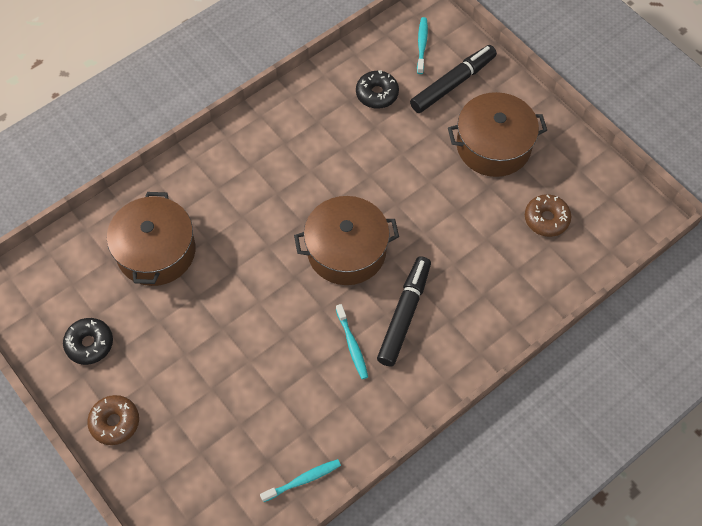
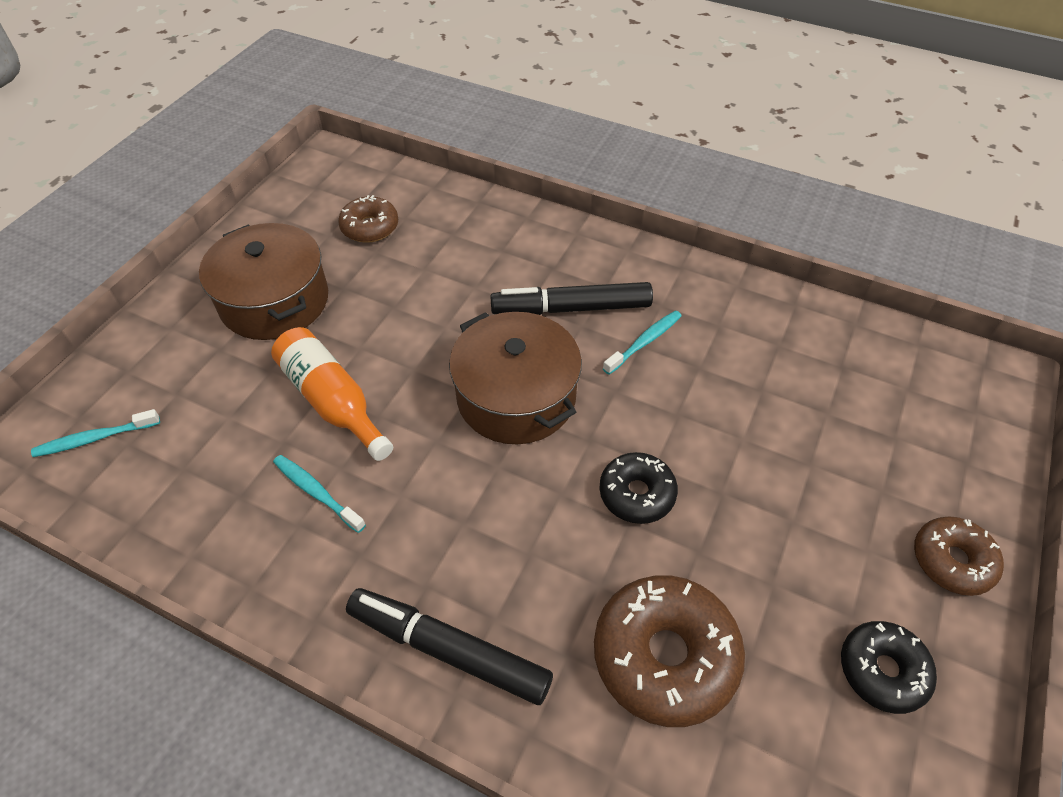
camera: 115 degrees left, 10 degrees down
brown pot [107,192,195,286] -> brown donut [594,575,745,727]
turquoise toothbrush [260,459,341,502] -> turquoise toothbrush moved to [273,455,366,533]
black donut [356,70,399,109] -> black donut moved to [600,452,678,524]
black marker [410,45,497,113] -> black marker moved to [346,588,553,705]
none -> orange bottle [271,327,393,461]

